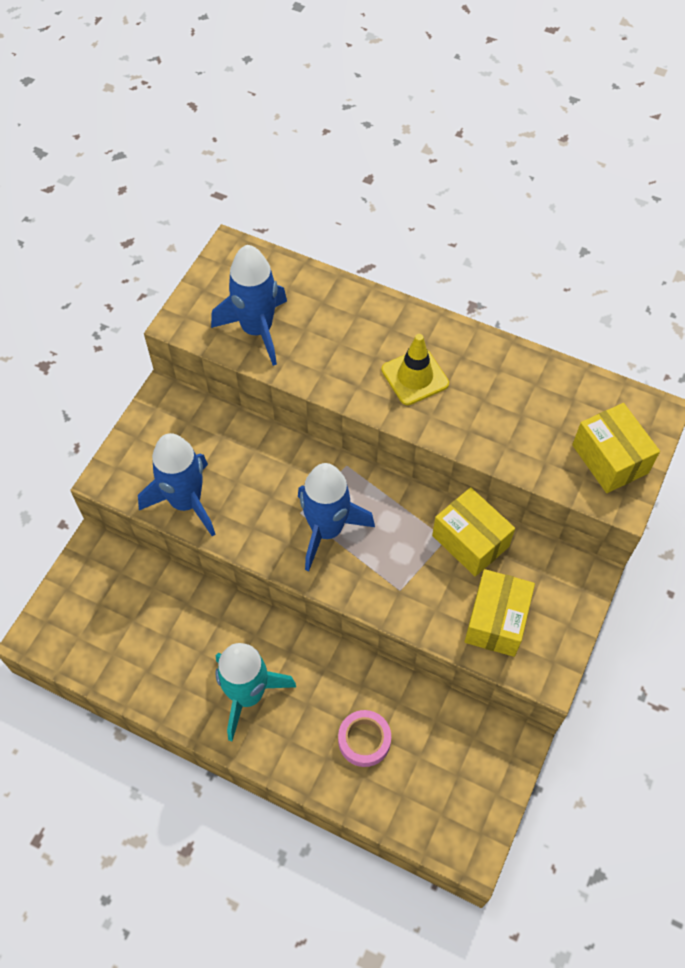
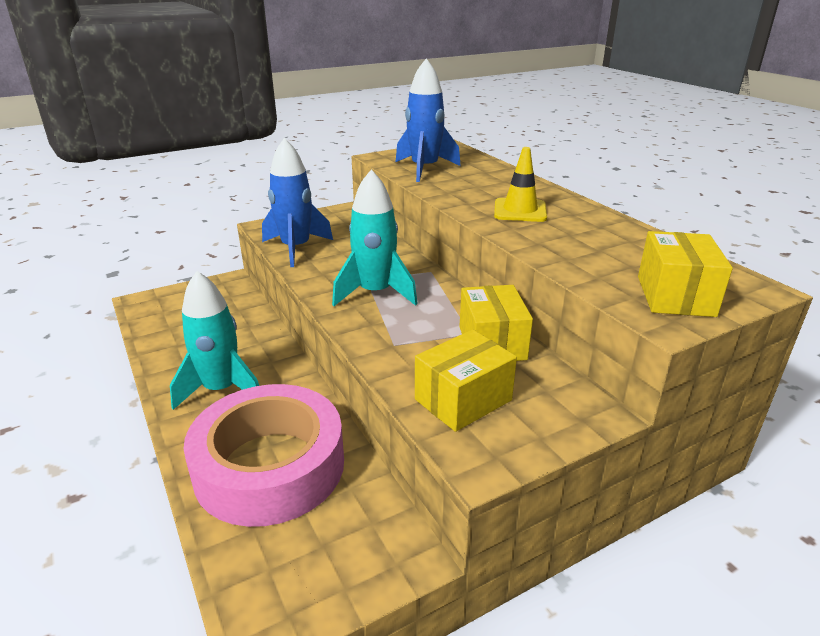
camera: 35 degrees right, 30 degrees down
blue rocket [298,463,375,571] -> turquoise rocket [332,169,418,306]
pink tape [338,710,391,767] -> pink tape [184,384,344,527], size x2.43

